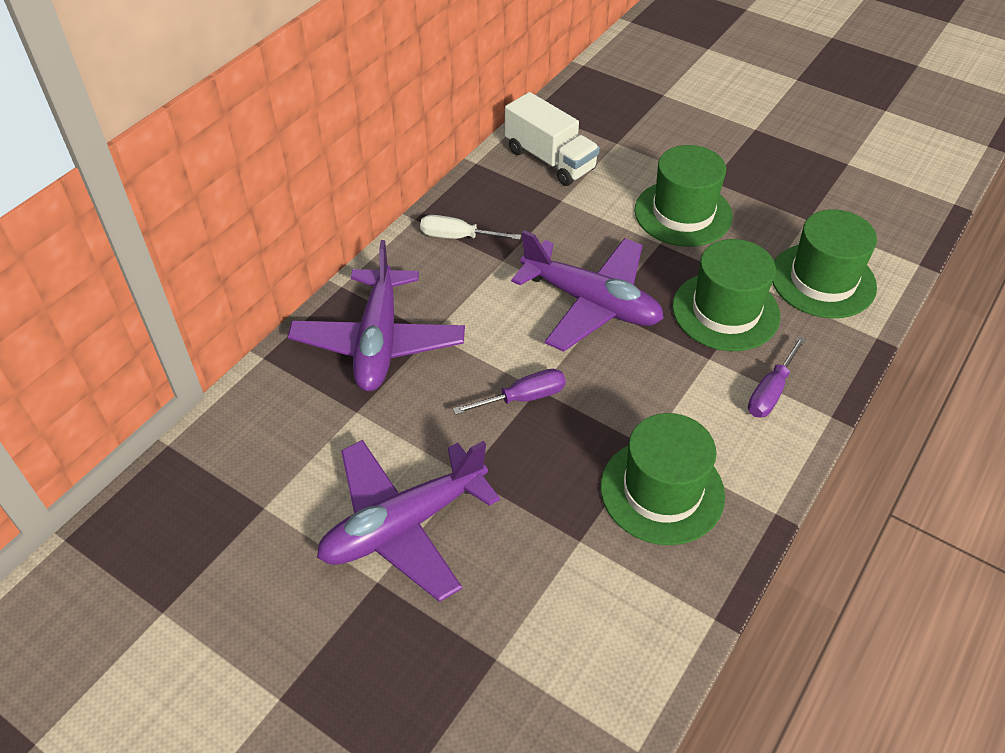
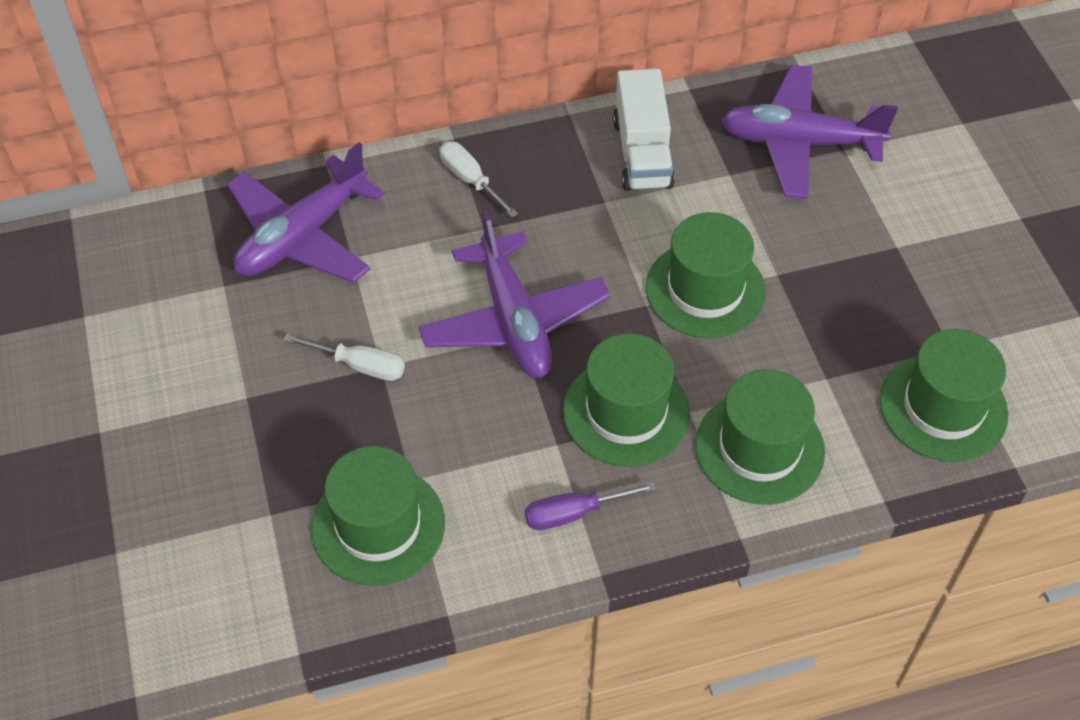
camera: 40 degrees right, 5 degrees up
purple plane [317,440,500,602] -> purple plane moved to [721,65,898,199]
purple screwdriver [453,369,566,415] -> white screwdriver [284,334,405,381]
none -> green hat [880,329,1008,462]

